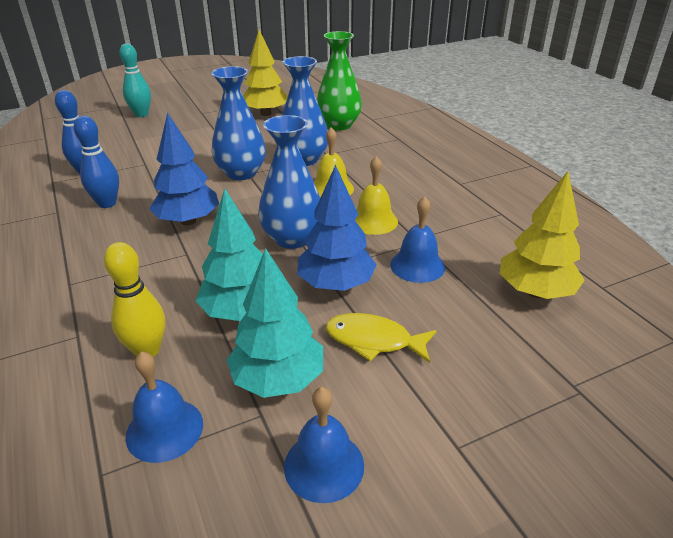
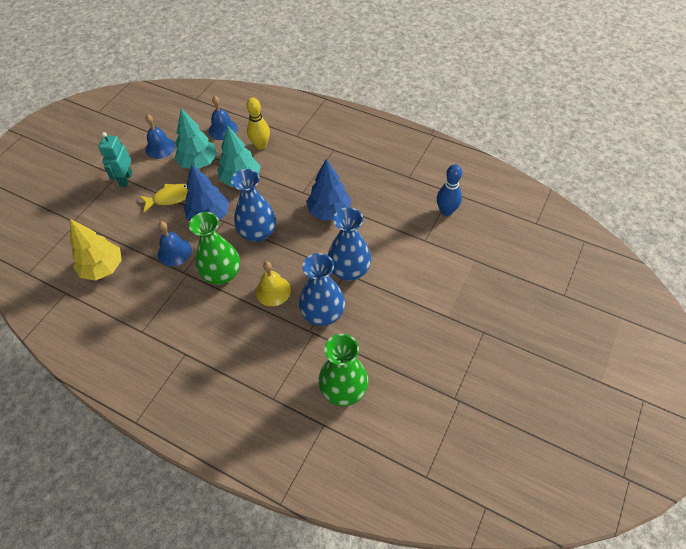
camera: 145 degrees right, 20 degrees up
blue bowling pin [74,116,119,208] -> none
turquoise bowling pin [120,43,151,117] -> none
yellow tree [243,30,288,116] -> none
yellow bell [355,156,398,235] -> green vase [189,212,240,285]
none -> turquoise robot [98,132,132,187]

